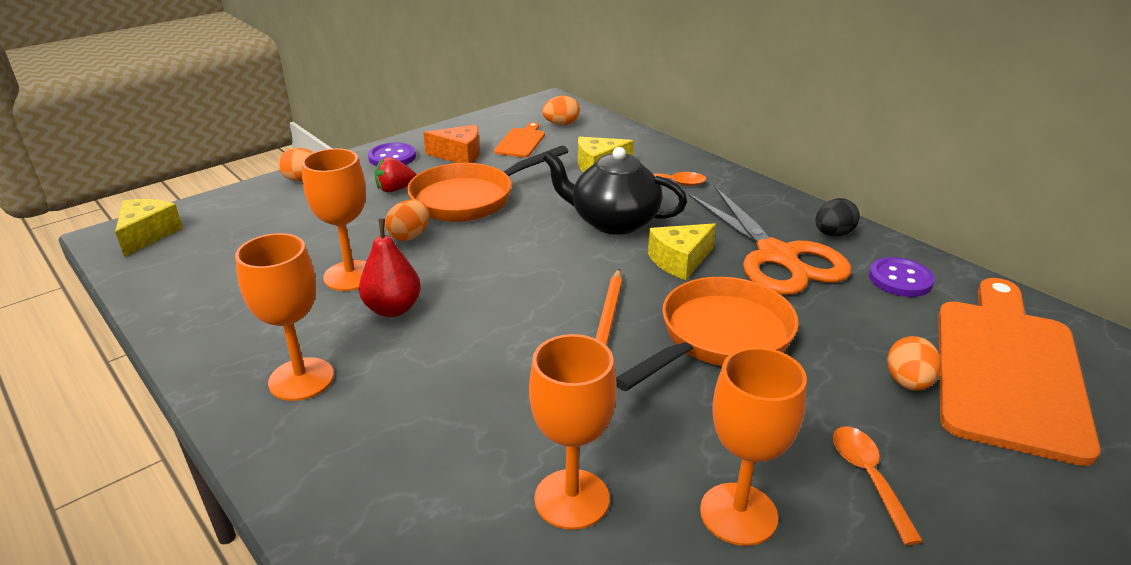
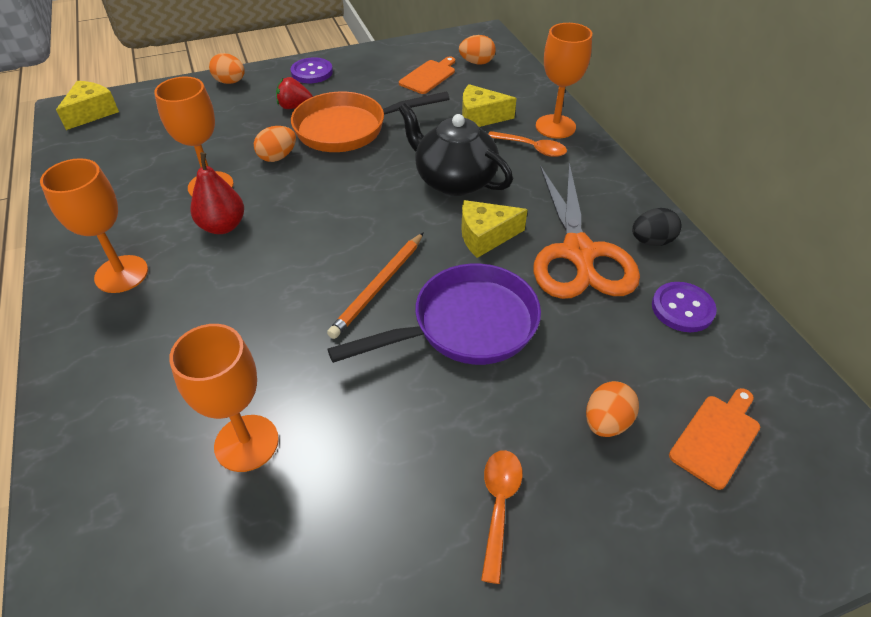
camera: 20 degrees right, 15 degrees up
orange cheese [423,125,480,163] -> none
orange pan [616,277,799,391] -> purple pan [327,264,541,365]
orange goblet [700,347,807,546] -> orange goblet moved to [536,23,592,139]
orange cutting board [938,278,1100,466] -> orange cutting board [669,388,760,490], size x0.44

